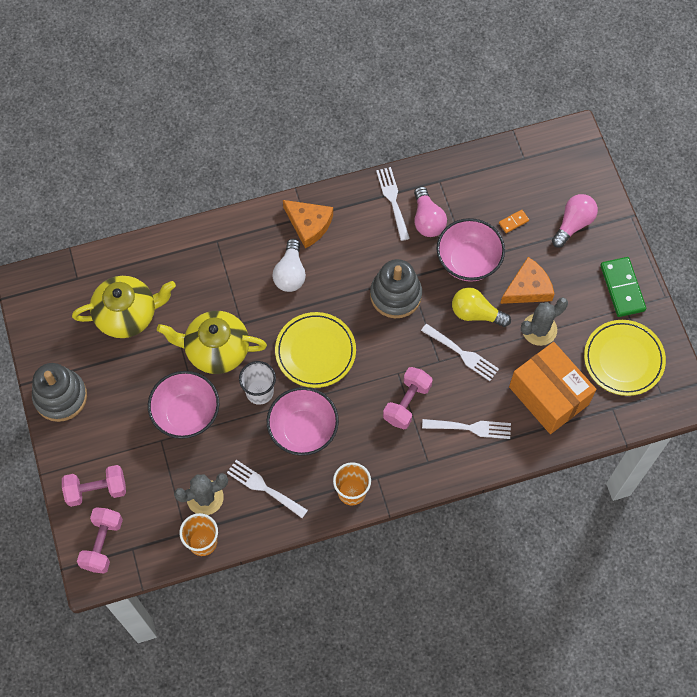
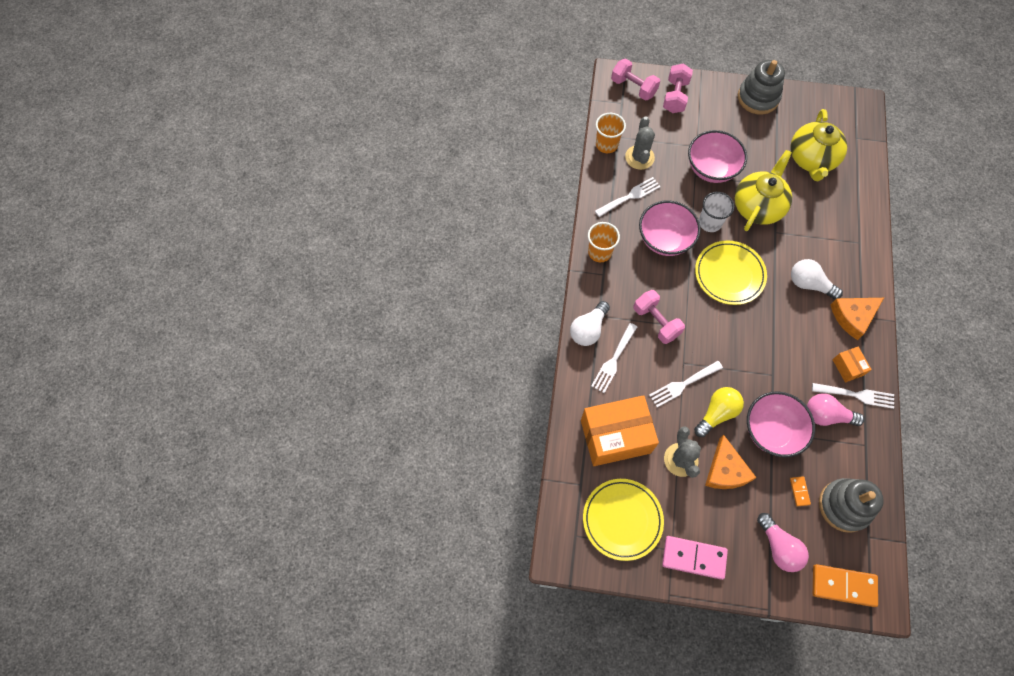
camera: 115 degrees right, 0 degrees up
grey stacking toy [370,259,422,318] -> grey stacking toy moved to [819,478,884,533]
green domino [600,257,646,317] -> pink domino [662,536,728,580]
none -> white light bulb [570,301,610,346]
none -> orange domino [813,564,878,607]
none -> orange box [832,347,872,383]

